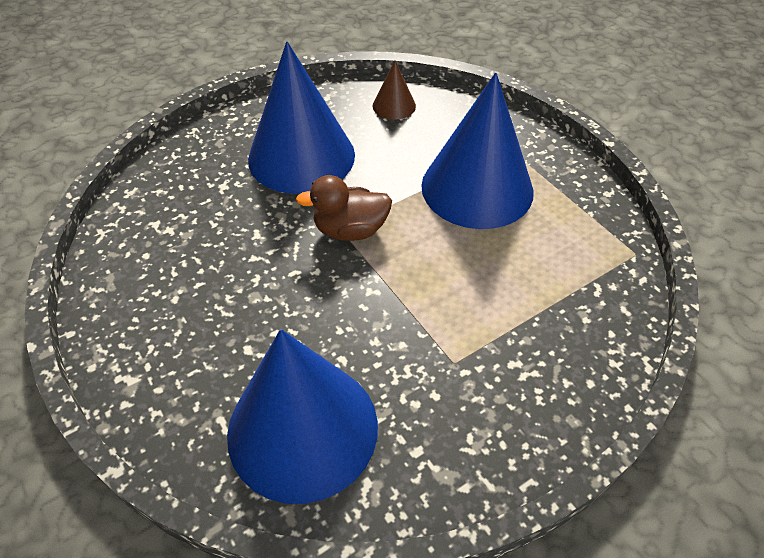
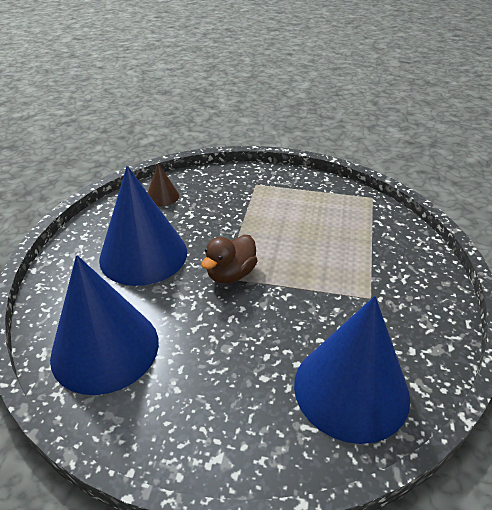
camera: 45 degrees left, 10 degrees down
blue cone [421,72,534,229] -> blue cone moved to [50,255,159,395]

